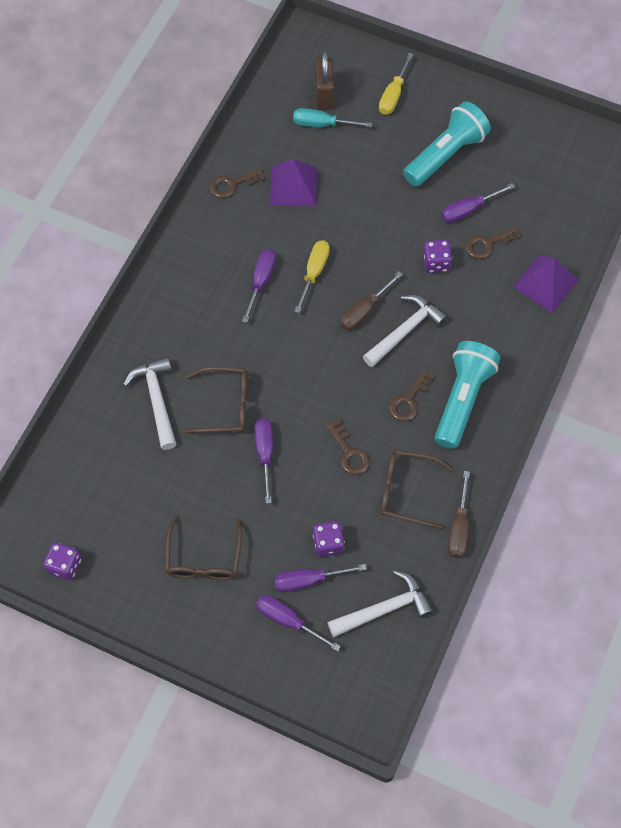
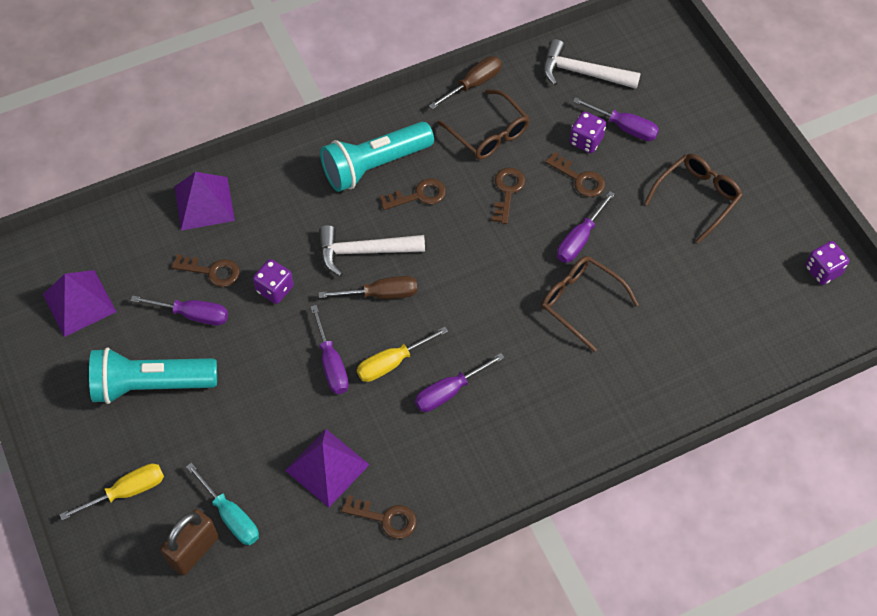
camera: 140 degrees left, 5 degrees down
white hammer [123,357,177,450] -> none
purple screwdriver [256,595,341,652] -> purple screwdriver moved to [310,305,349,394]
none -> purple pyramid [43,270,116,337]
none -> brown key [545,152,605,197]

